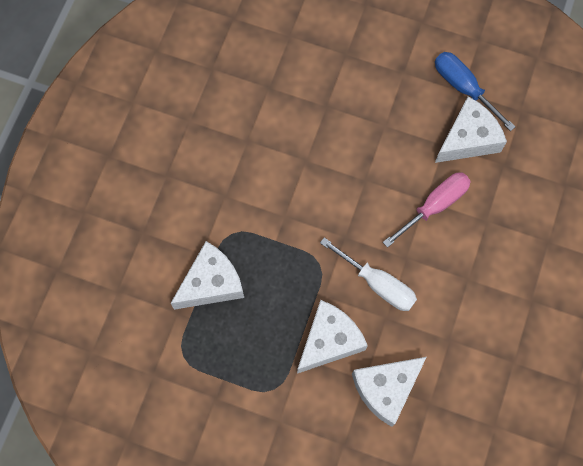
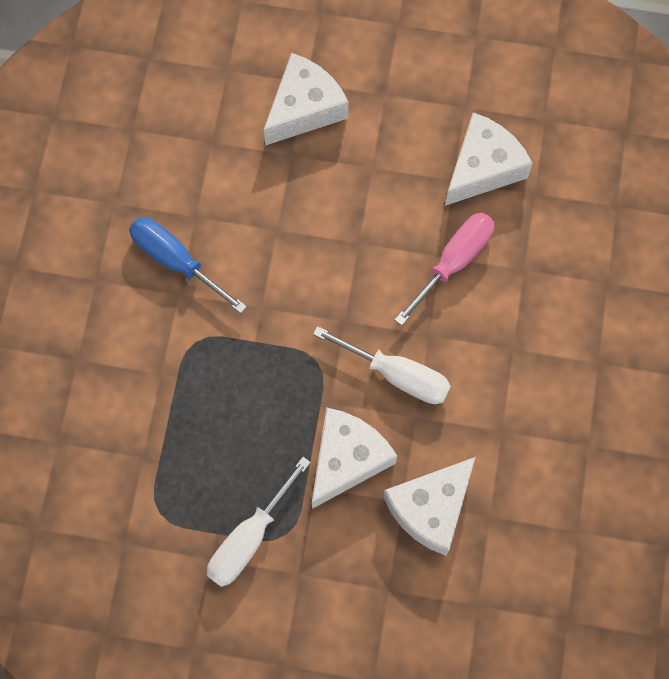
camera: 10 degrees left, 0 degrees up
white cheese [171,241,244,310] -> white cheese moved to [264,53,348,146]
blue screwdriver [435,52,515,131] -> blue screwdriver moved to [129,217,247,314]
none -> white screwdriver [207,457,311,587]

